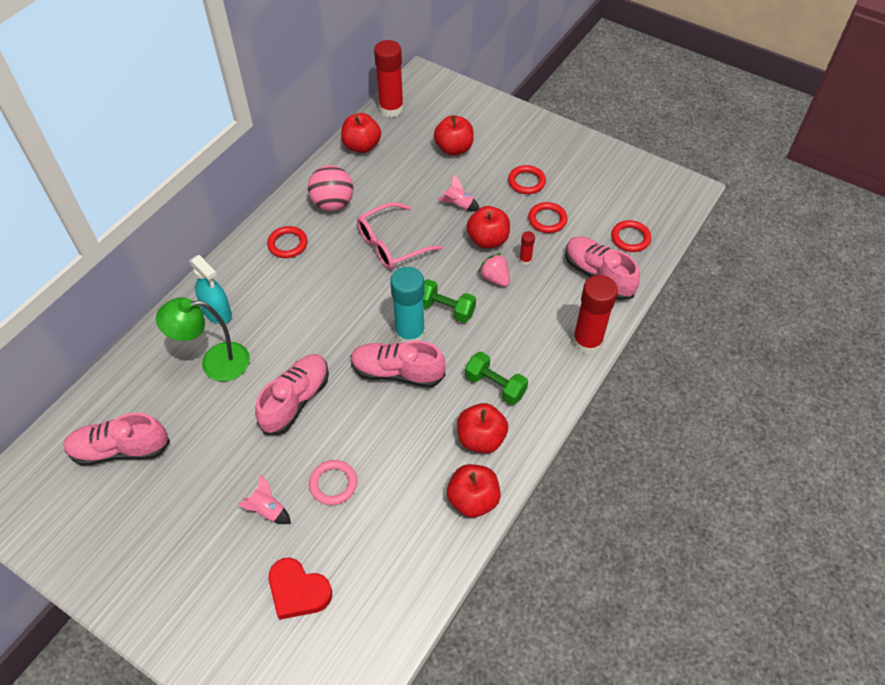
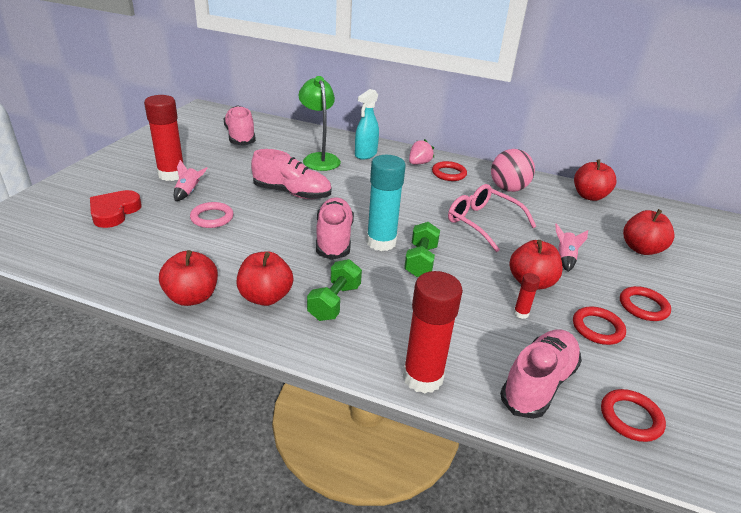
camera: 75 degrees right, 20 degrees down
red glue stick [374,40,404,118] -> red glue stick moved to [144,95,183,181]
pink strawberry [478,253,510,287] -> pink strawberry moved to [409,139,434,164]

